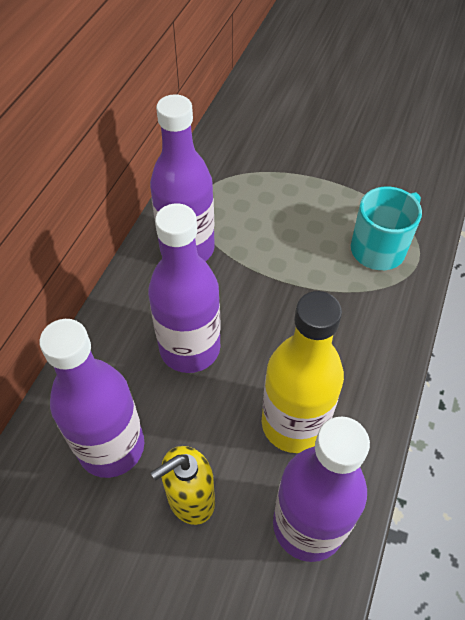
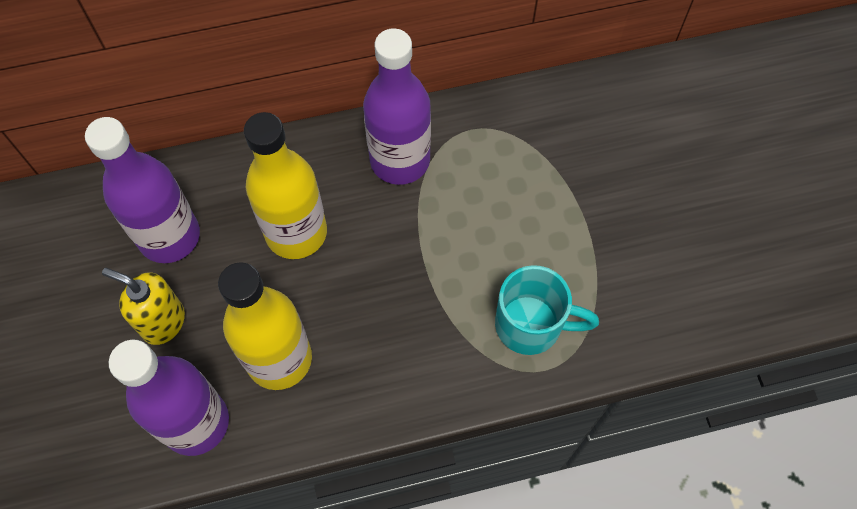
camera: 55 degrees right, 10 degrees up
purple bottle [148,203,221,373] -> yellow bottle [244,112,327,259]

